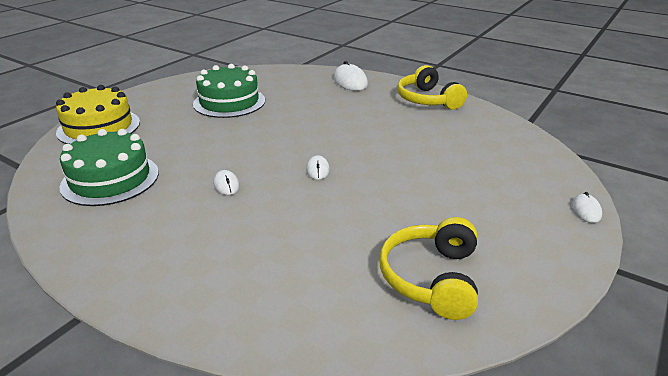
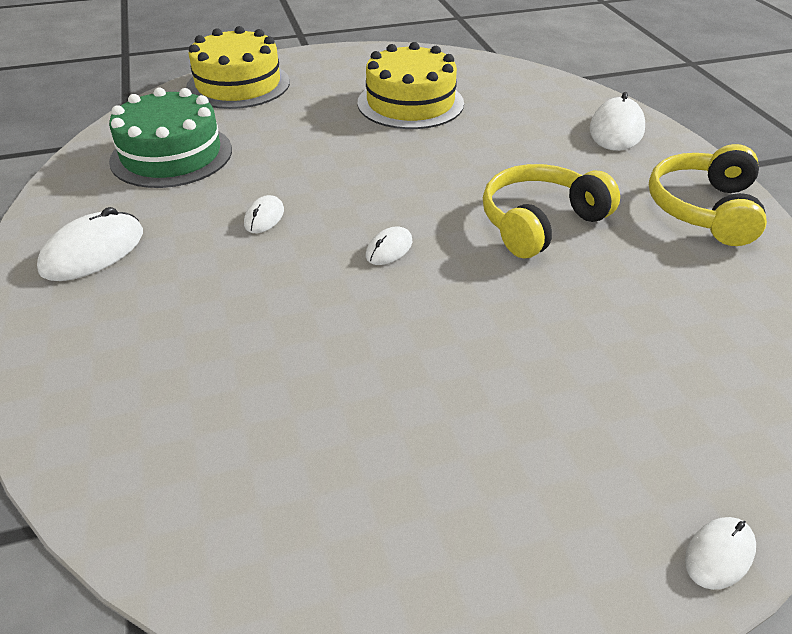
camera: 40 degrees right, 10 degrees up
green cake [193,64,265,118] -> yellow cake [357,42,464,129]
yellow headphones [379,217,478,320] -> yellow headphones moved to [483,164,620,258]
none -> white mouse [37,207,143,281]

